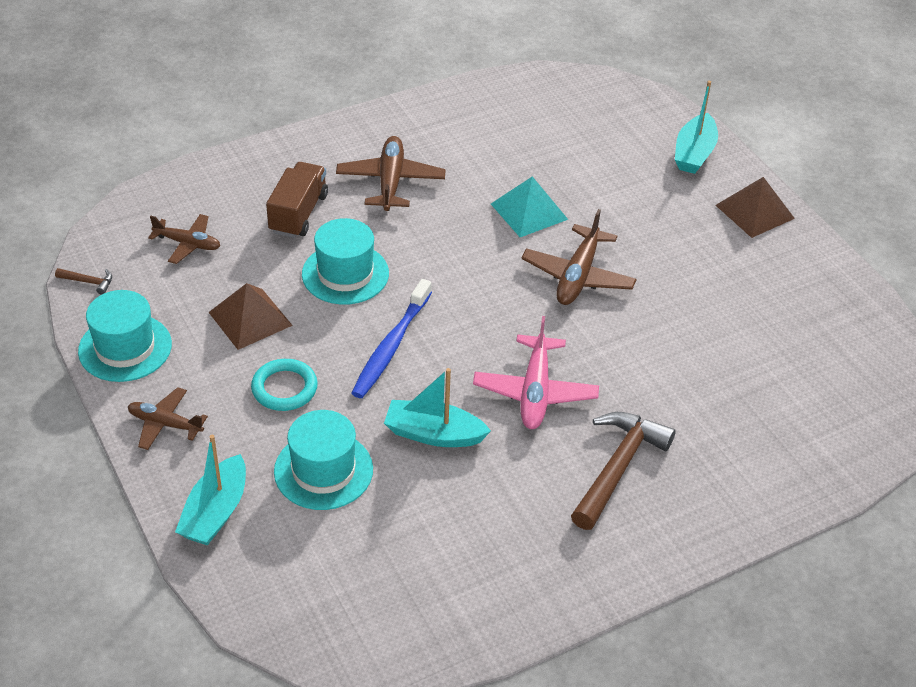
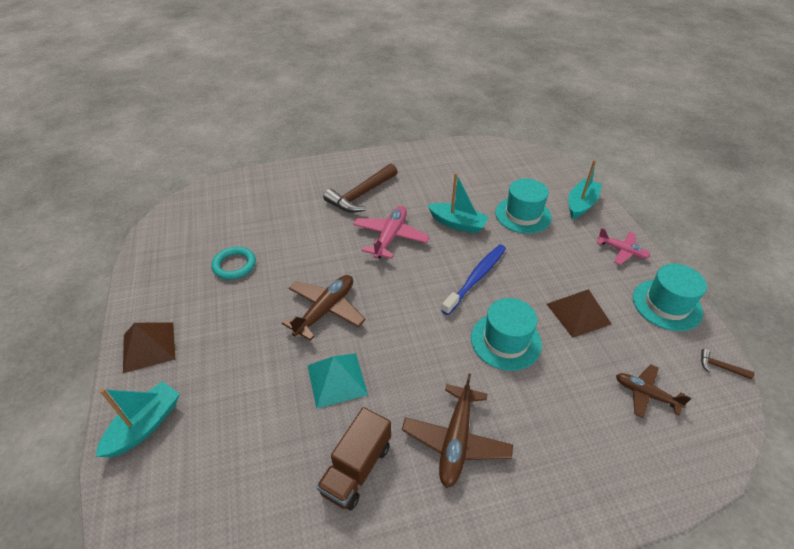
camera: 165 degrees left, 0 degrees up
brown plane [128,387,208,450] -> pink plane [597,228,650,265]
turquoise ring [251,359,318,411] -> turquoise ring moved to [211,247,256,280]
brown truck [266,162,328,238] -> brown truck moved to [316,407,391,510]

